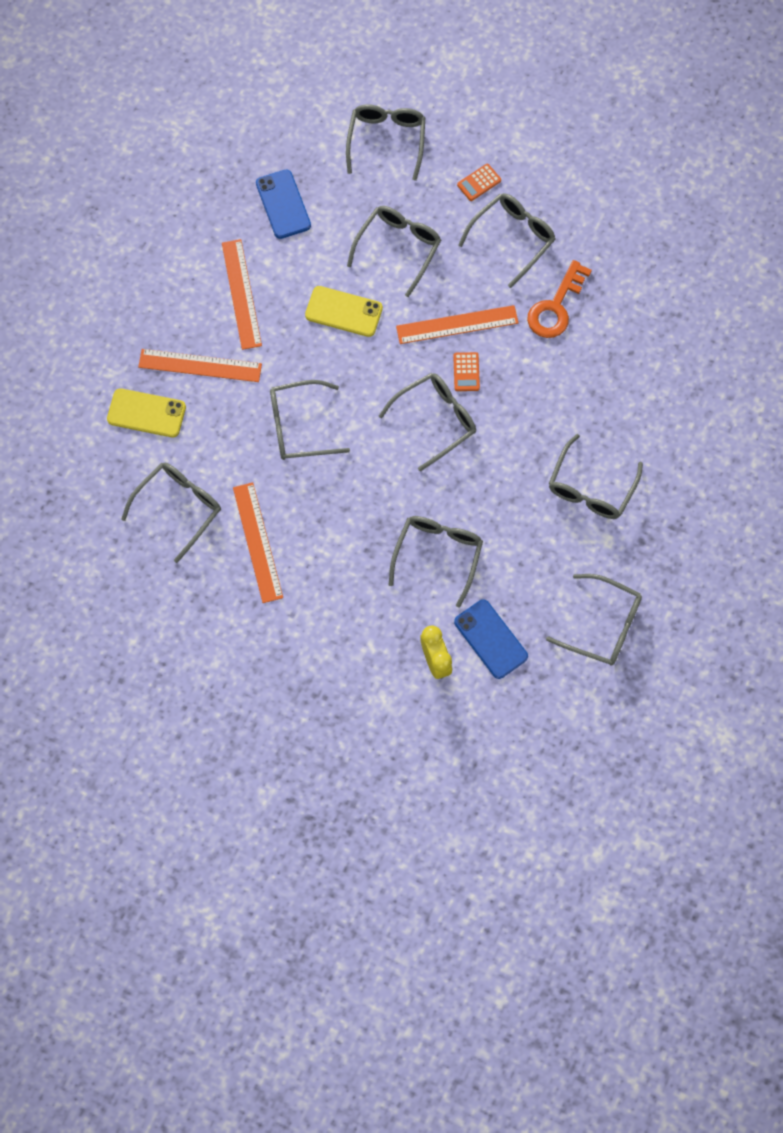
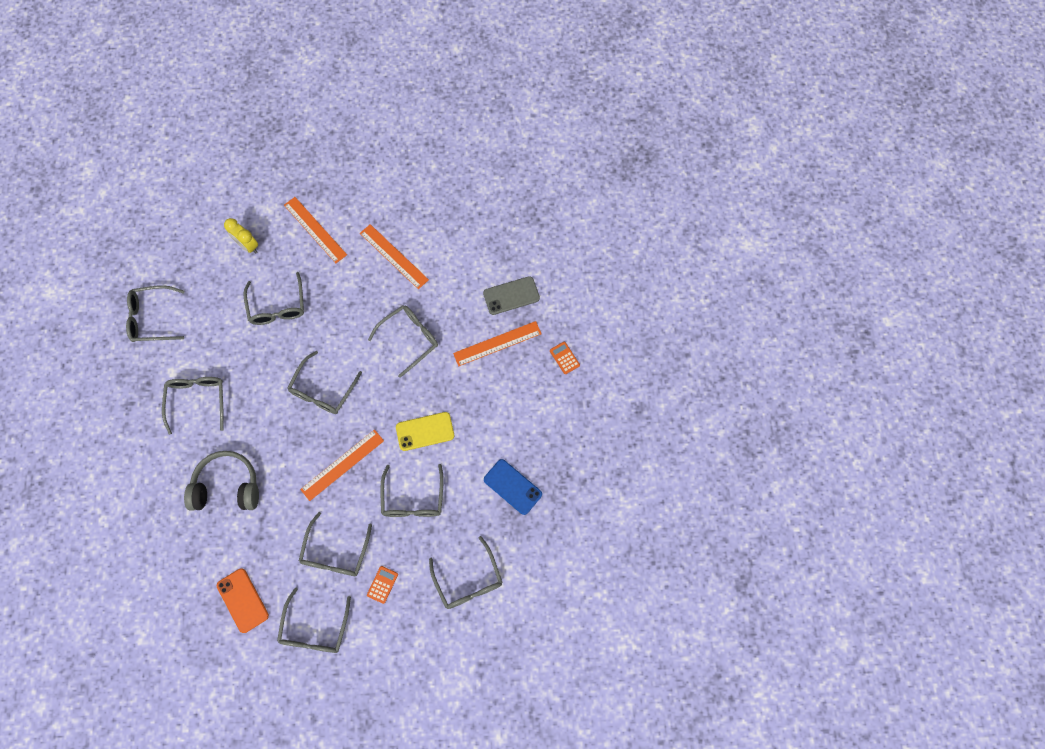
camera: 150 degrees right, 0 degrees up
yellow phone [107,388,186,437] -> grey phone [483,276,540,315]
grey glasses [121,463,221,563] -> grey glasses moved to [277,587,351,653]
orange ruler [222,239,262,350] -> orange ruler moved to [284,197,347,263]
orange calculator [453,352,480,391] -> orange calculator moved to [550,342,580,374]
blue phone [454,599,528,679] -> none
orange key [527,260,592,338] -> none
none -> grey headphones [184,451,259,510]
none -> orange phone [217,569,269,633]

